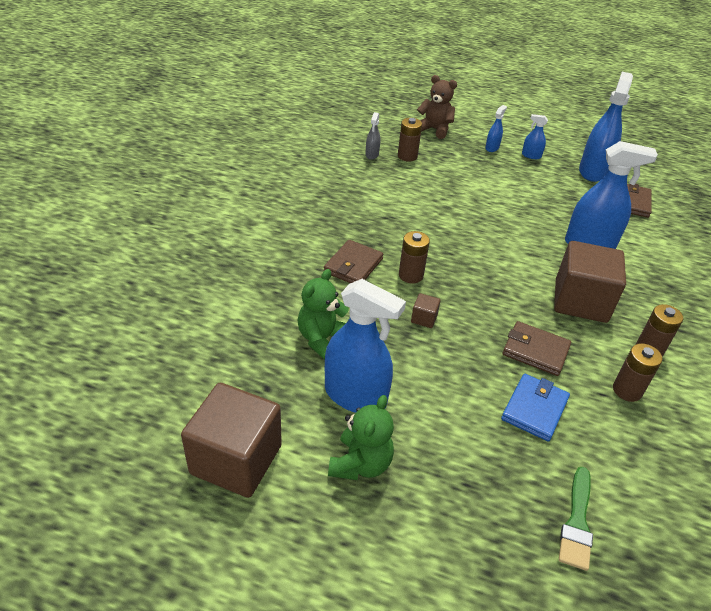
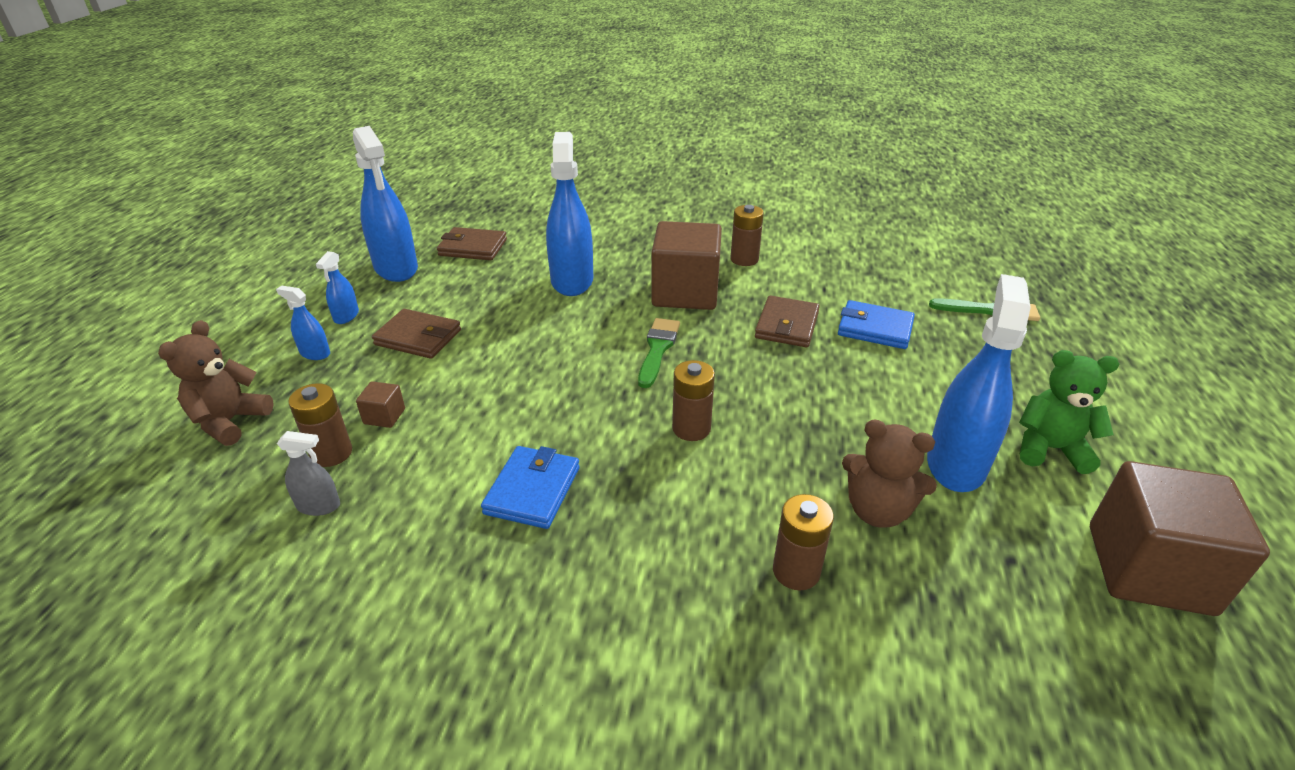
camera: 95 degrees left, 5 degrees down
green teddy bear [298,269,349,360] -> brown teddy bear [842,420,937,528]
brown wallet [324,240,383,283] -> brown wallet moved to [372,309,461,359]
brown cube [411,293,441,328] -> brown cube moved to [356,381,405,428]
blue spray bottle [579,72,633,182] -> blue spray bottle turned 135 degrees counterclockwise [353,126,418,282]
brown battery [613,343,662,402] -> brown battery moved to [773,494,834,590]
none -> blue wallet [481,446,580,529]
none -> green brush [638,318,680,388]

